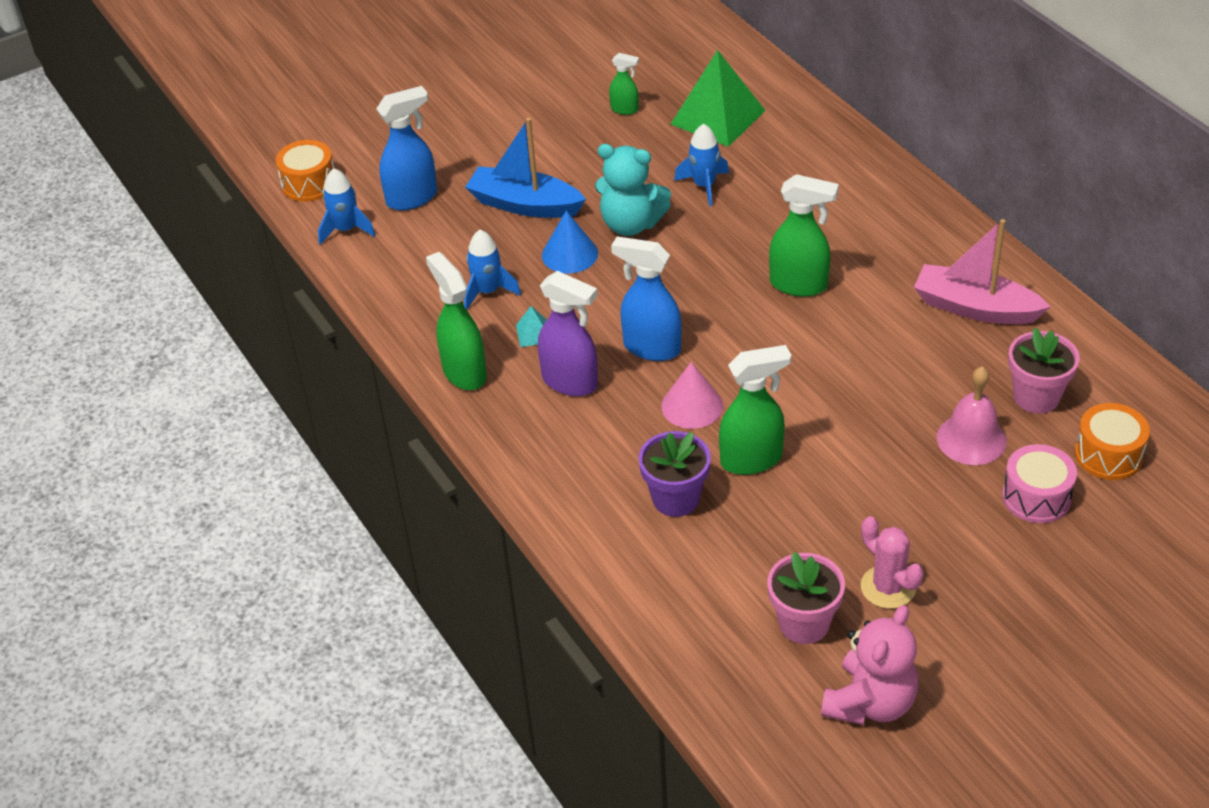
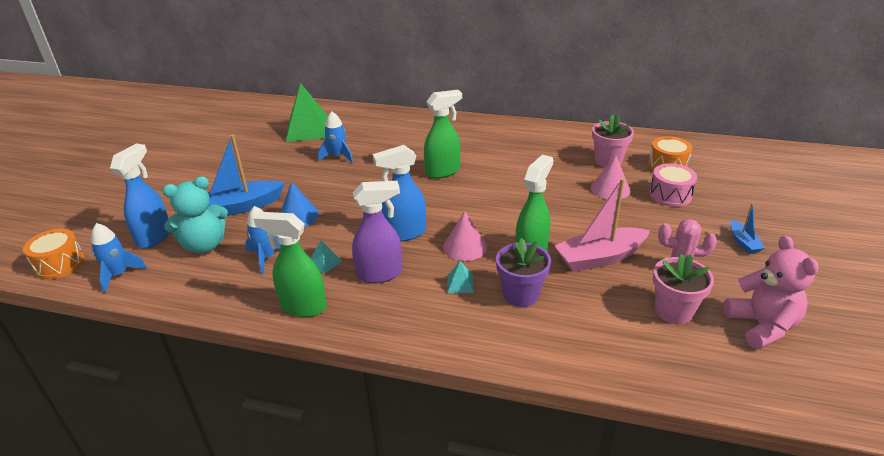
camera: 45 degrees left, 10 degrees down
turquoise teddy bear [595,144,671,236] -> turquoise teddy bear moved to [162,176,228,253]
green spray bottle [609,53,639,115] -> none
pink boat [914,219,1050,324] -> pink boat moved to [554,178,650,272]
pink bell [937,367,1007,465] -> pink cone [591,155,630,199]
none -> turquoise pyramid [447,261,474,293]
none -> blue boat [731,203,765,254]

